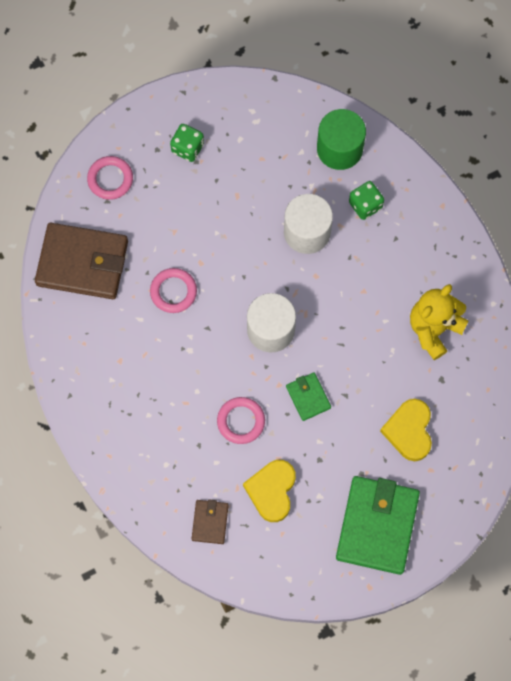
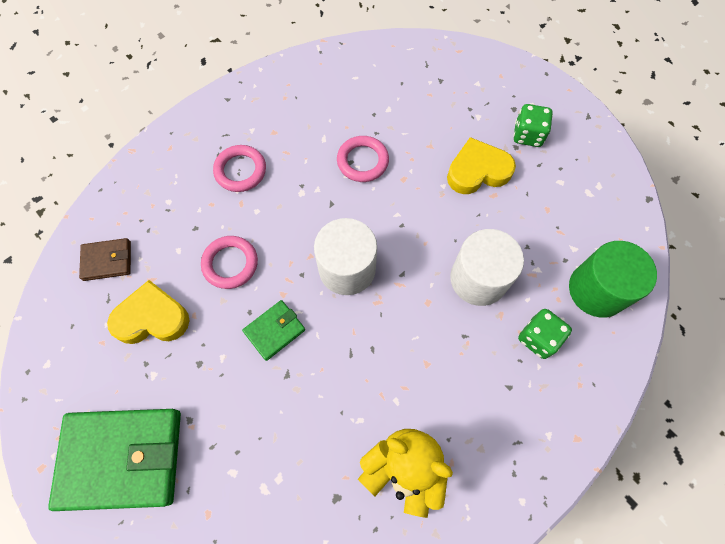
camera: 75 degrees right, 5 degrees down
brown wallet [35,223,128,299] -> none
pink ring [87,156,133,200] -> pink ring moved to [213,145,266,192]
yellow heart [380,399,432,461] -> yellow heart moved to [447,137,516,194]

